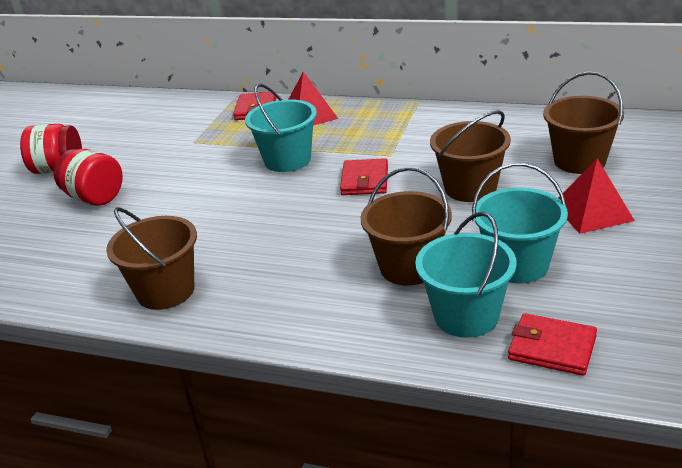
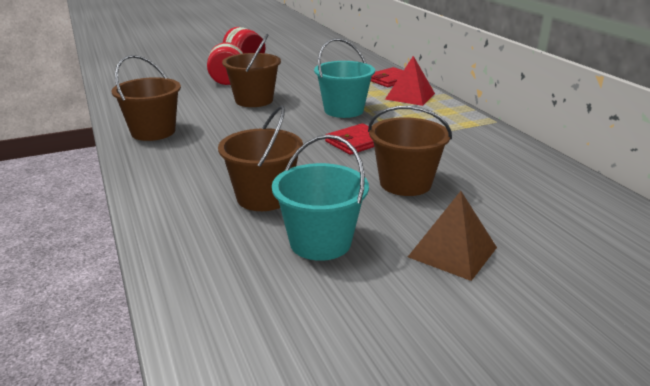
camera: 45 degrees right, 5 degrees down
turquoise bucket [415,212,516,338] -> none
red wallet [508,313,597,376] -> none
brown bucket [543,71,624,174] -> brown bucket moved to [222,34,281,107]
red pyramid [559,159,635,234] -> brown pyramid [408,191,497,281]

